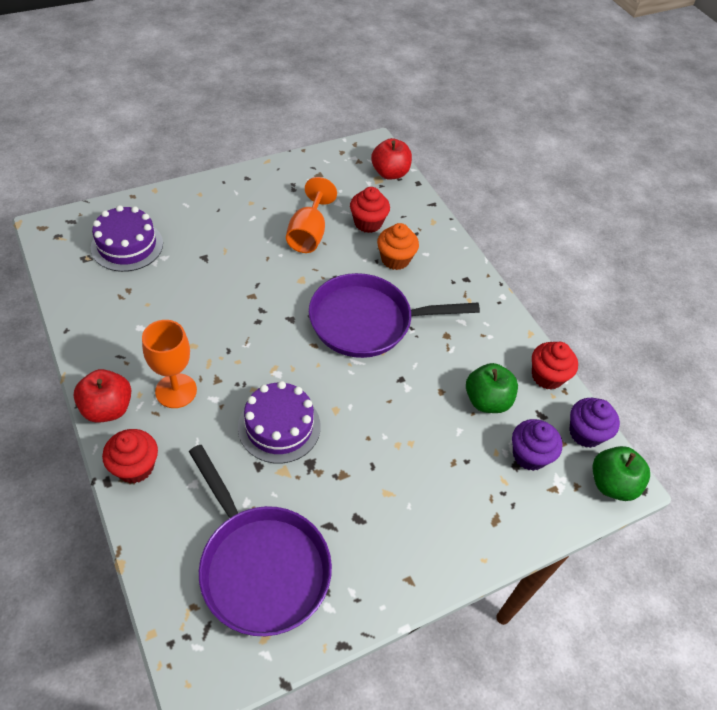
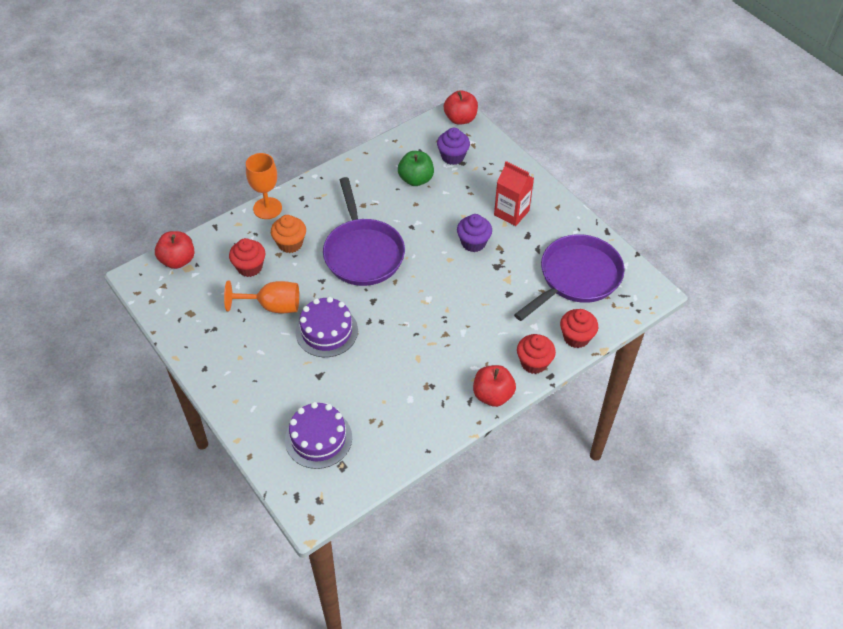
camera: 95 degrees left, 0 degrees up
orange goblet [142,320,197,408] -> orange goblet moved to [246,153,282,219]
purple cake [238,381,320,463] -> purple cake moved to [296,297,358,357]
red cupcake [532,342,578,390] -> red cupcake moved to [560,309,598,348]
purple cupcake [569,398,620,448] -> purple cupcake moved to [457,214,492,252]
green apple [592,446,650,501] -> red apple [444,90,478,125]
none -> red carton [494,161,534,226]

